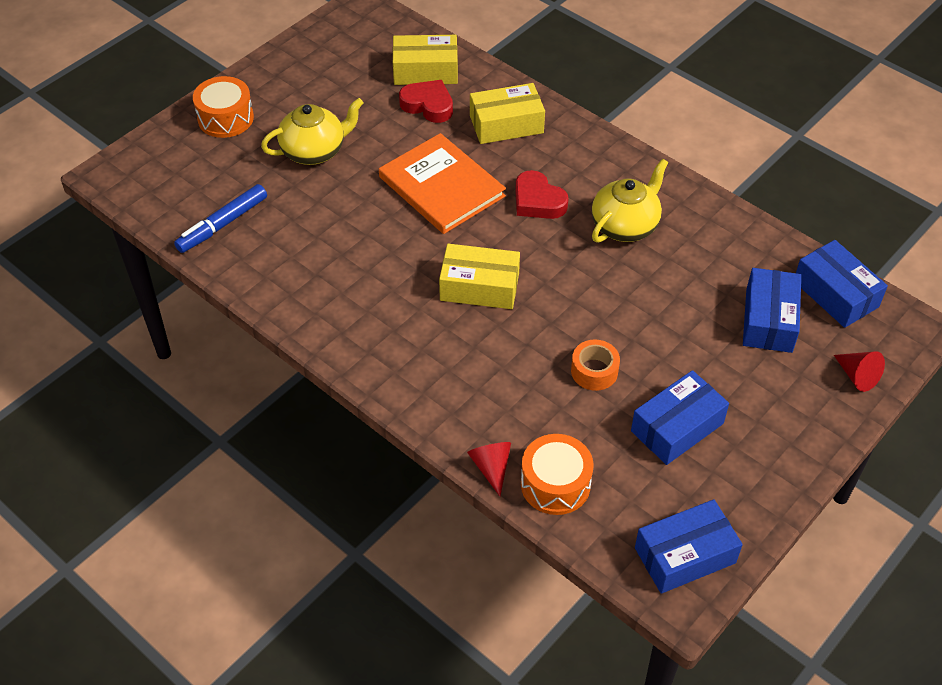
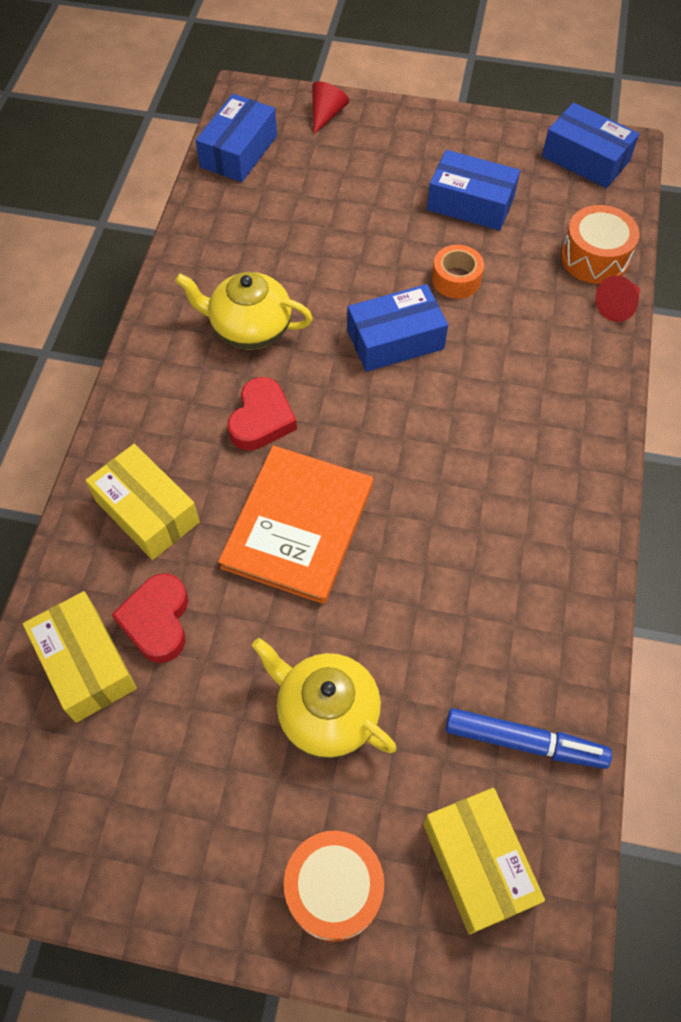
camera: 120 degrees left, 10 degrees up
yellow box [439,244,520,309] -> yellow box moved to [423,788,545,934]
blue box [743,268,801,353] -> blue box moved to [347,284,448,372]

